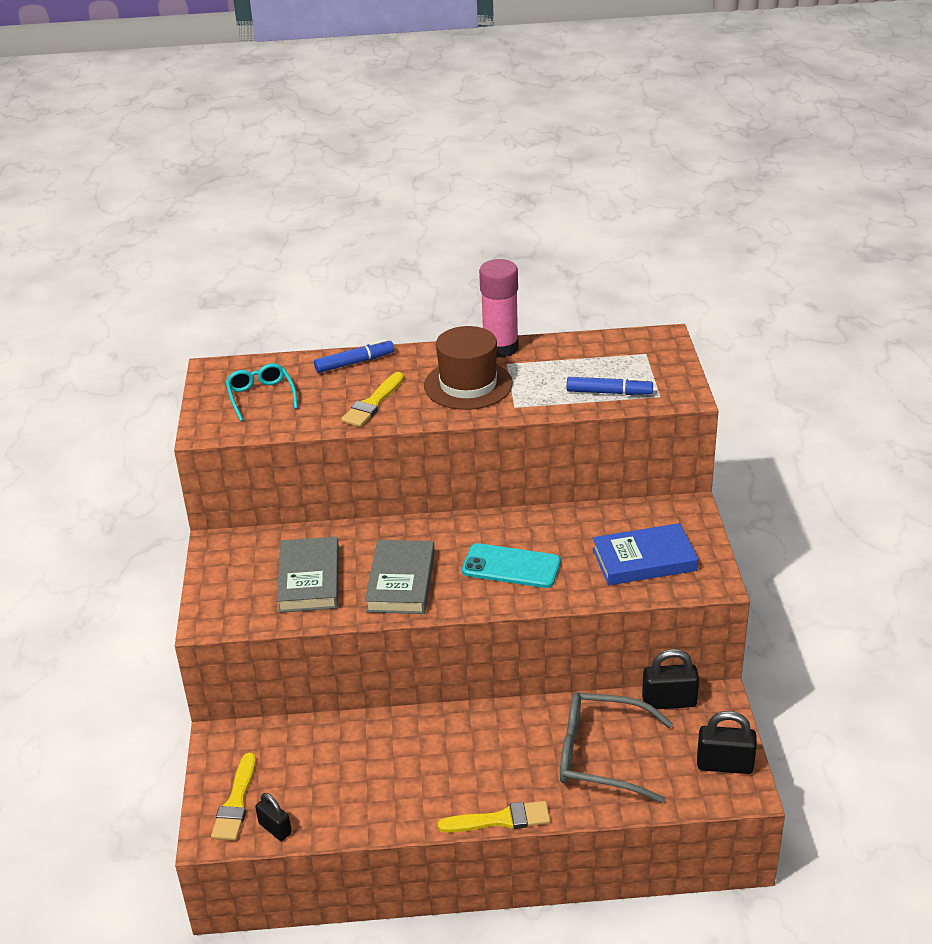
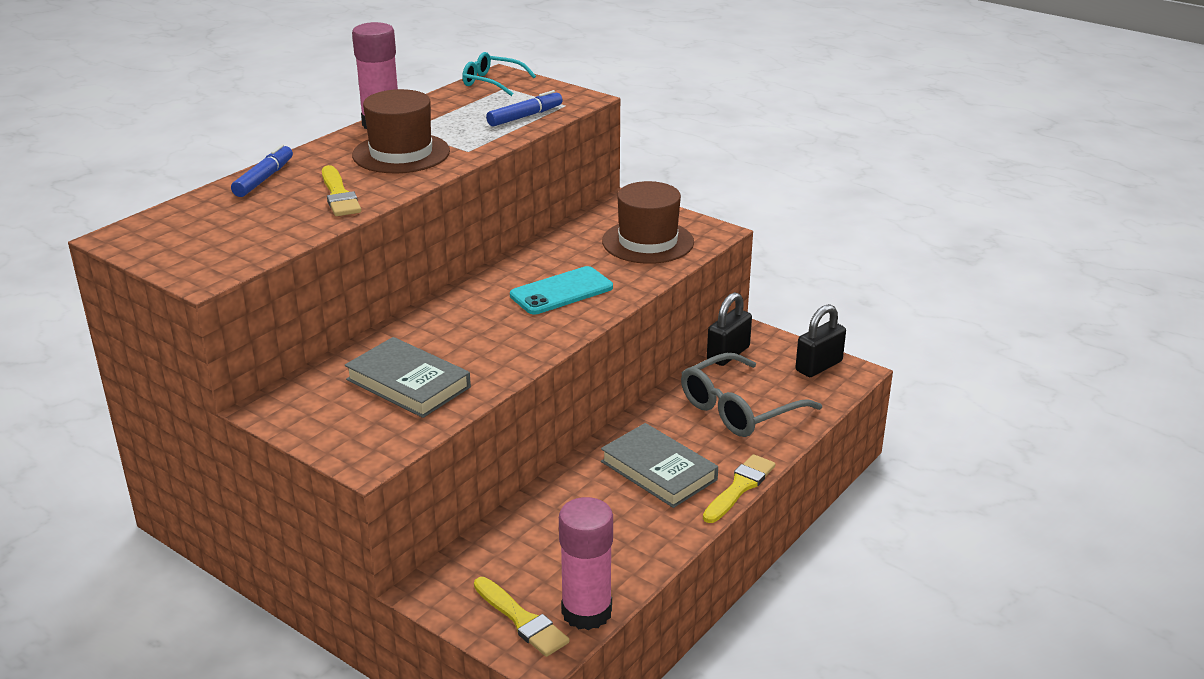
camera: 50 degrees left, 5 degrees down
turquoise glasses [225,363,298,421] -> turquoise glasses moved to [462,52,536,96]
black padlock [255,793,292,841] -> pink glue stick [559,497,613,630]
grey book [365,540,435,614] -> grey book moved to [601,423,718,508]
blue book [592,523,698,585] -> brown hat [602,181,694,264]

